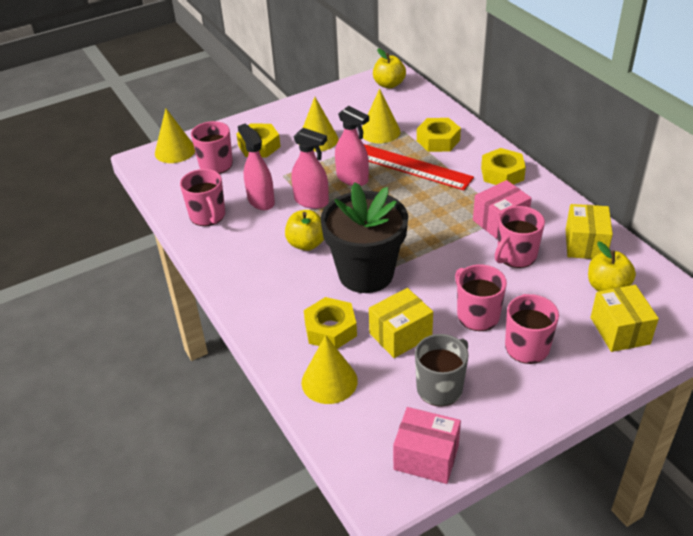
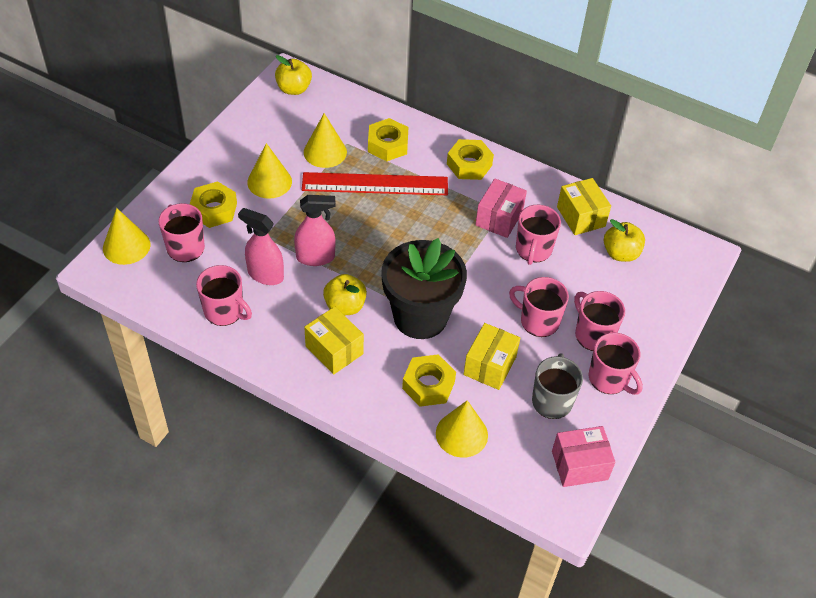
camera: 35 degrees left, 10 degrees up
pink spray bottle [335,106,369,186] -> none
yellow box [591,285,659,352] -> yellow box moved to [304,307,364,375]
none -> pink mug [589,332,643,395]

